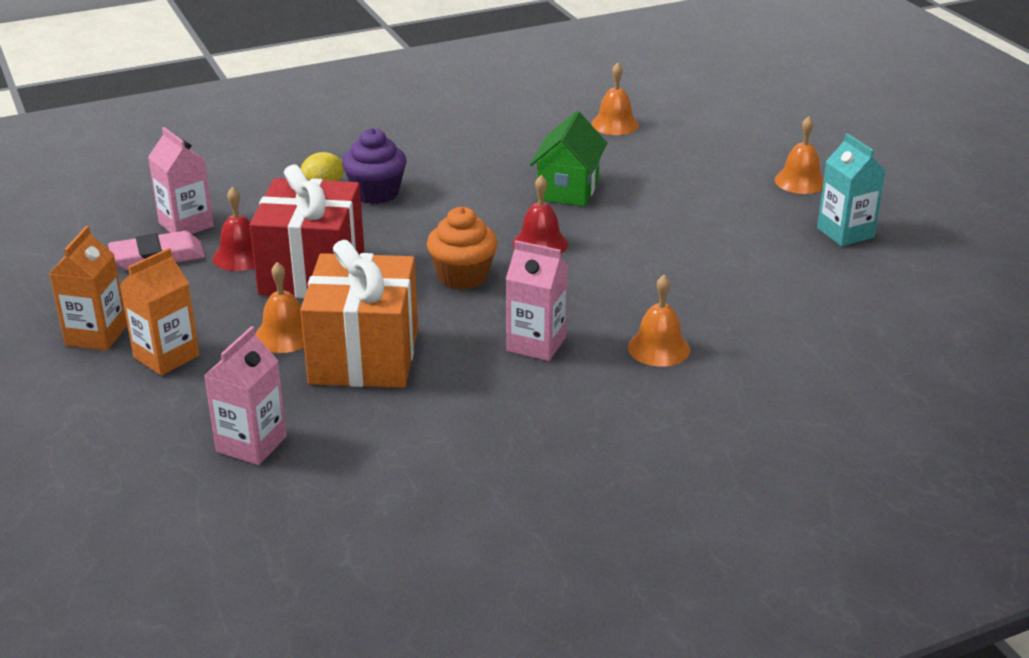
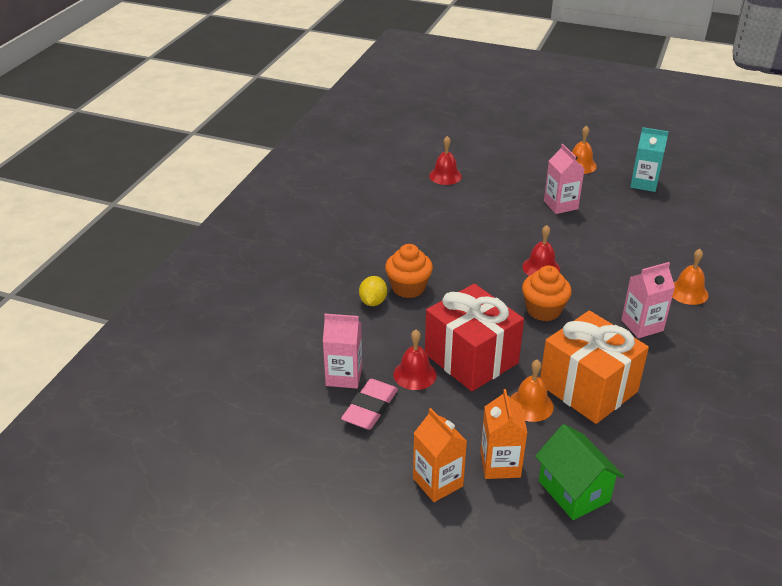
camera: 45 degrees left, 5 degrees up
pink carton [204,326,287,465] -> pink carton moved to [544,144,584,214]
purple cupcake [342,128,407,204] -> orange cupcake [385,244,433,298]
green house [530,111,608,206] -> green house moved to [535,424,624,520]
orange bell [591,63,639,135] -> red bell [429,136,462,185]

